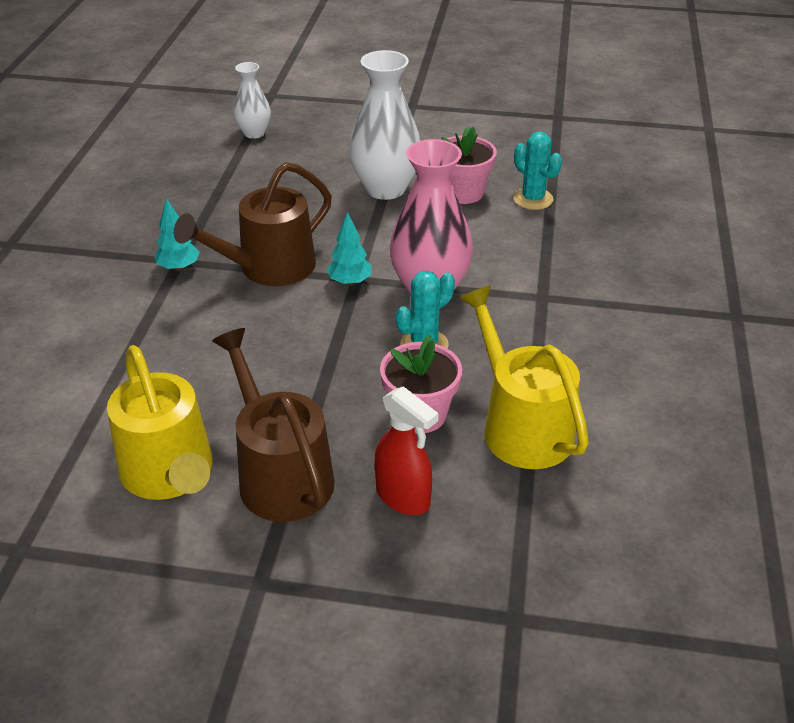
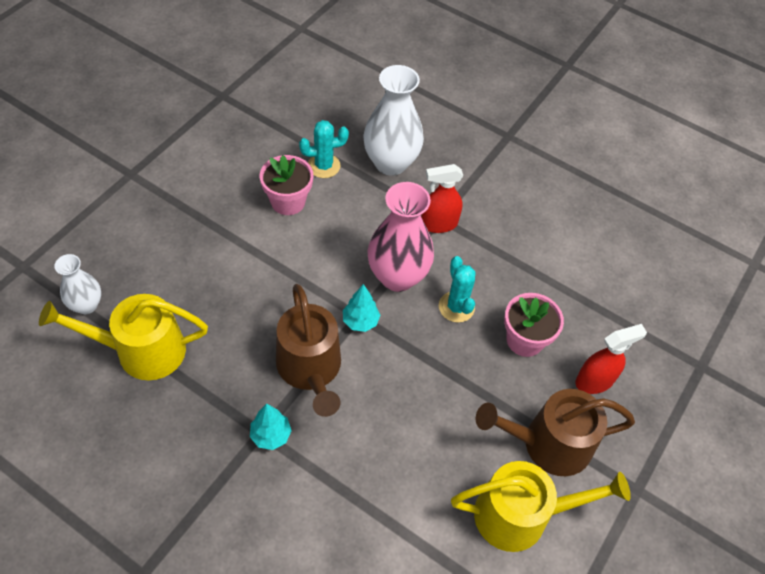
camera: 70 degrees left, 15 degrees up
white vase [349,50,420,200] -> white vase moved to [363,65,424,176]
yellow watering can [460,286,589,469] -> yellow watering can moved to [39,294,208,380]
none -> red spray bottle [421,164,463,233]

